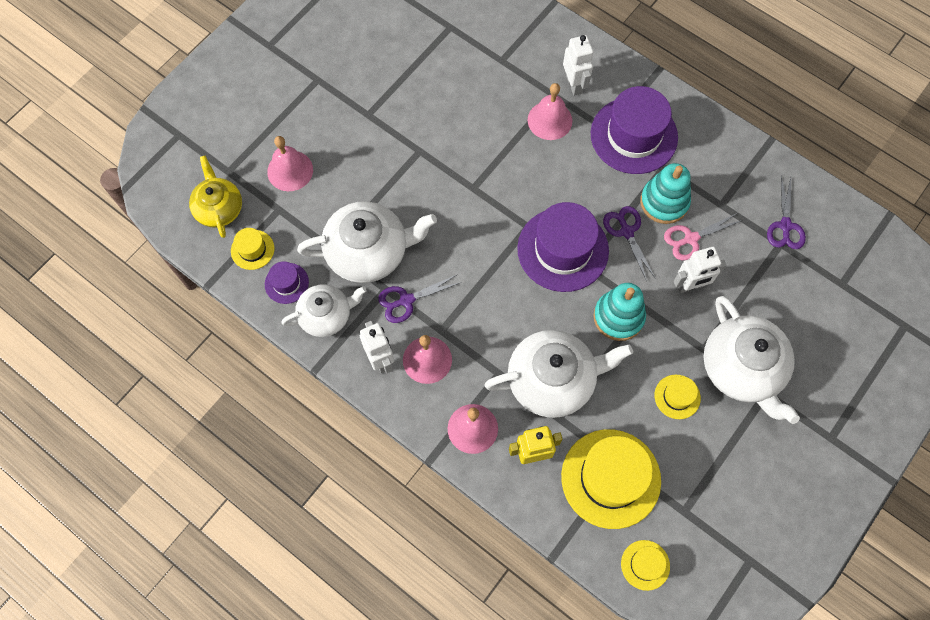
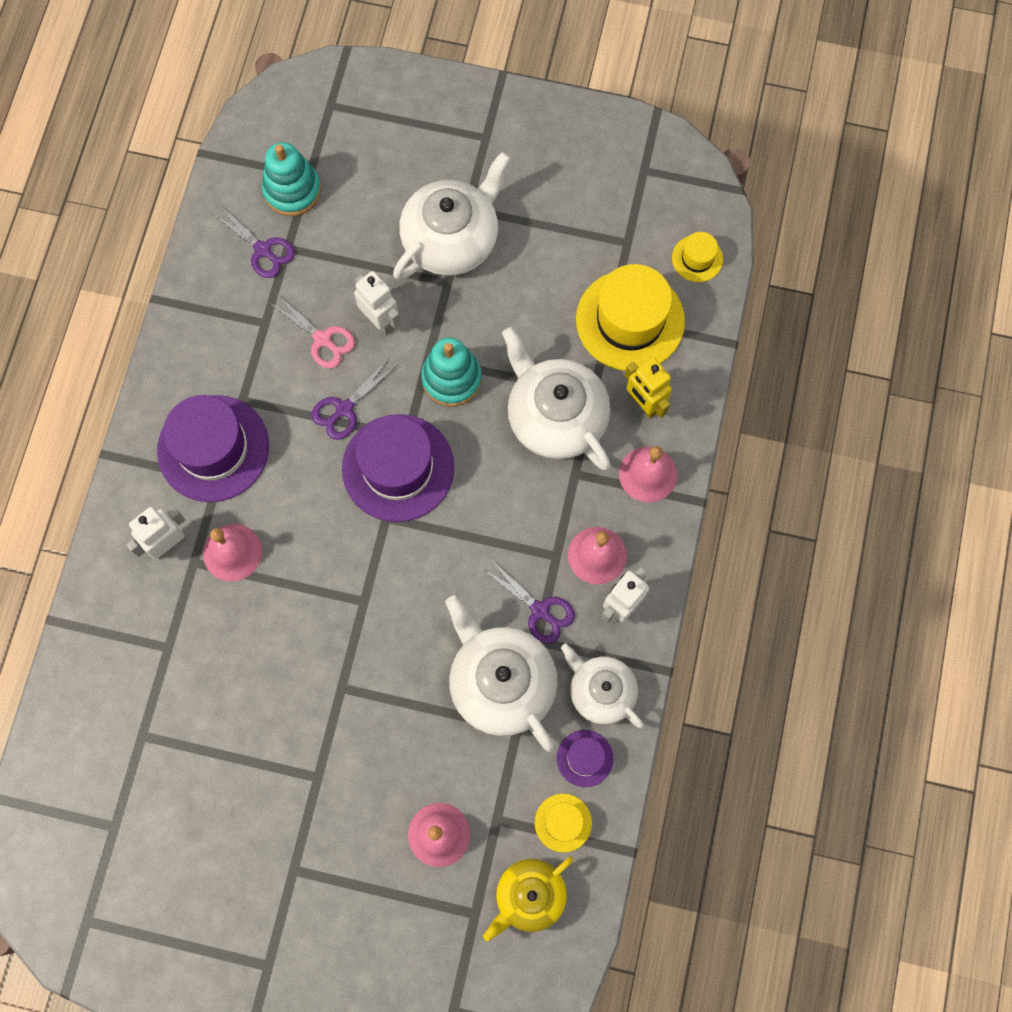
camera: 115 degrees left, 5 degrees up
turquoise stacking toy [640,163,691,224] -> turquoise stacking toy moved to [262,142,321,216]
yellow hat [654,375,701,419] -> none
purple scissors [767,176,806,249] -> purple scissors turned 60 degrees clockwise [213,206,295,278]

